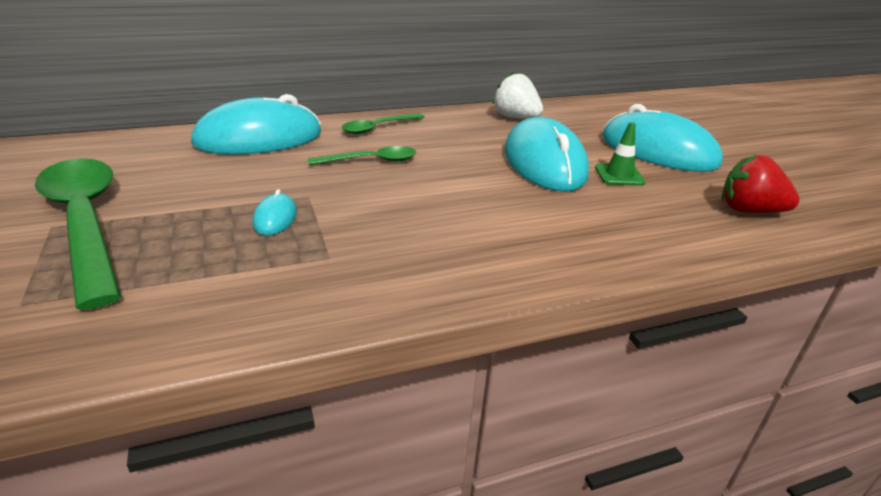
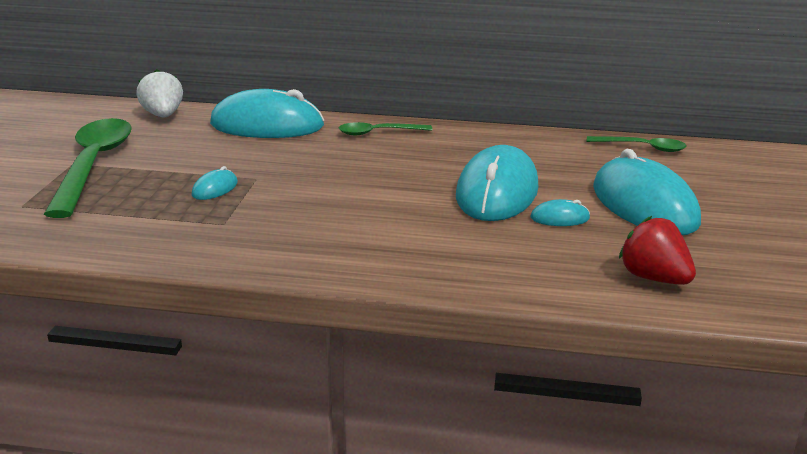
camera: 30 degrees right, 5 degrees down
green spoon [308,146,416,165] -> green spoon moved to [586,136,686,152]
white strawberry [492,72,543,118] -> white strawberry moved to [136,69,183,117]
green traffic cone [595,122,645,186] -> turquoise mouse [531,199,590,226]

